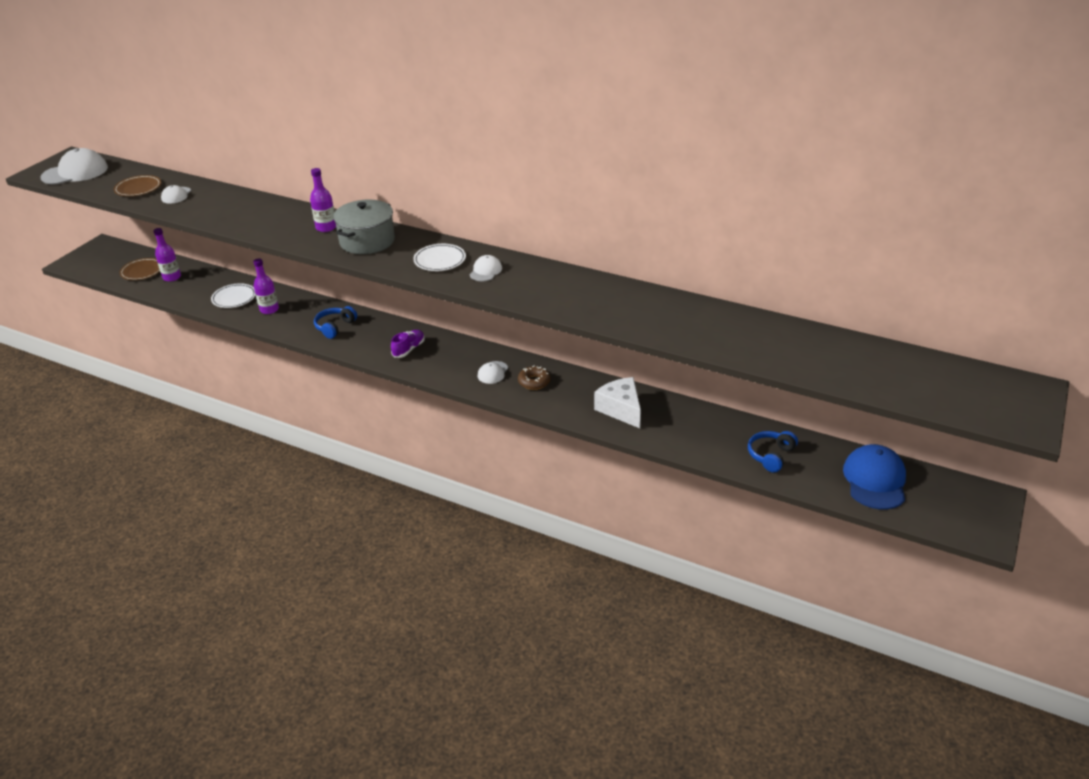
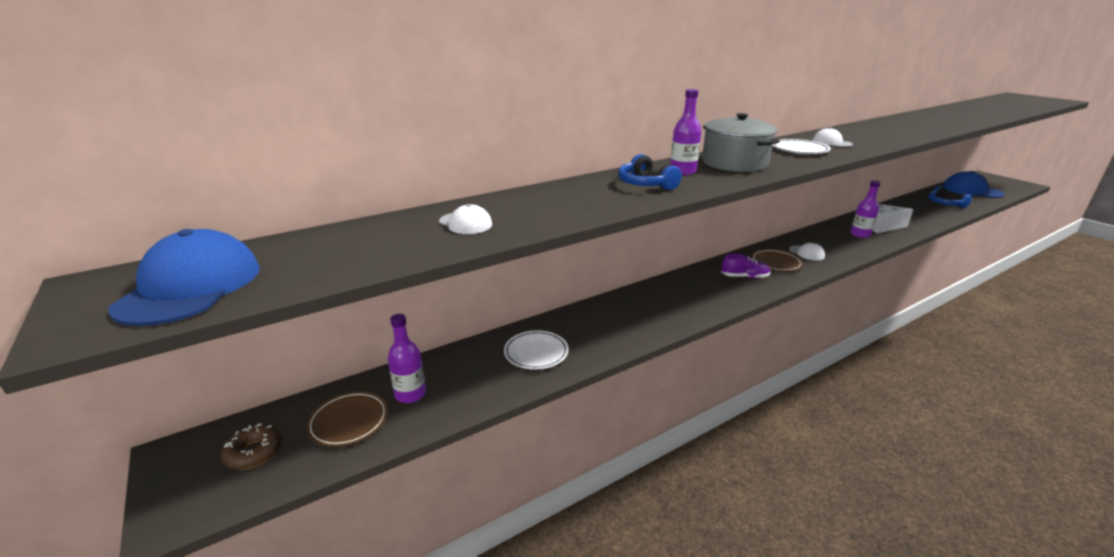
camera: 60 degrees left, 10 degrees down
white cap [41,148,108,185] -> blue cap [108,229,260,326]
brown plate [113,175,161,197] -> brown plate moved to [751,249,803,271]
purple bottle [253,258,279,314] -> purple bottle moved to [850,180,881,238]
blue headphones [314,306,357,339] -> blue headphones moved to [618,154,682,190]
purple shoe [391,330,425,358] -> purple shoe turned 120 degrees clockwise [721,254,771,279]
brown donut [518,366,551,390] -> brown donut moved to [221,424,282,469]

